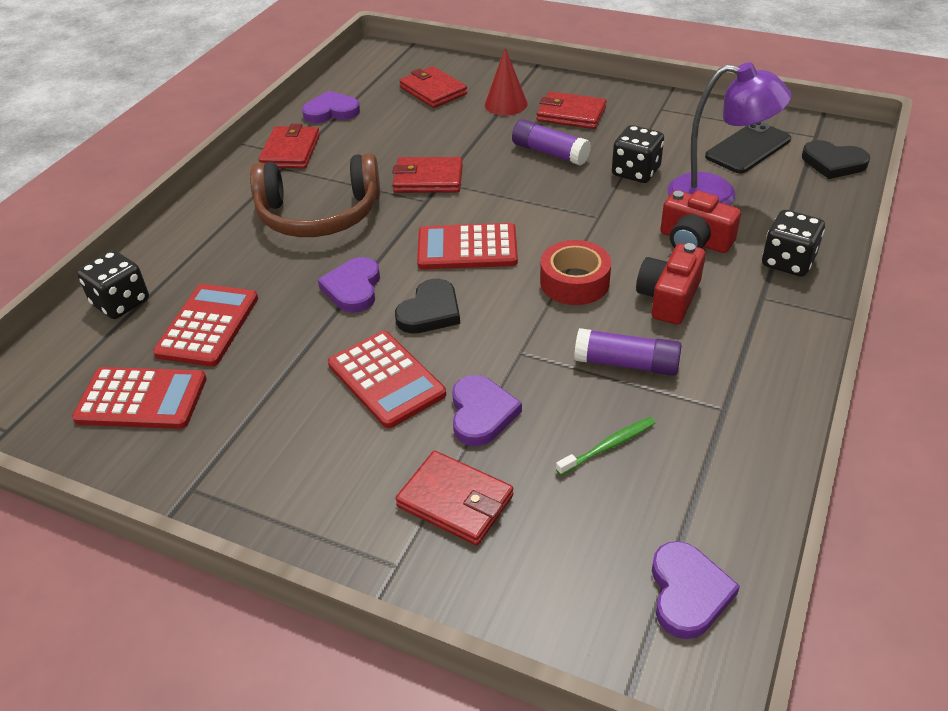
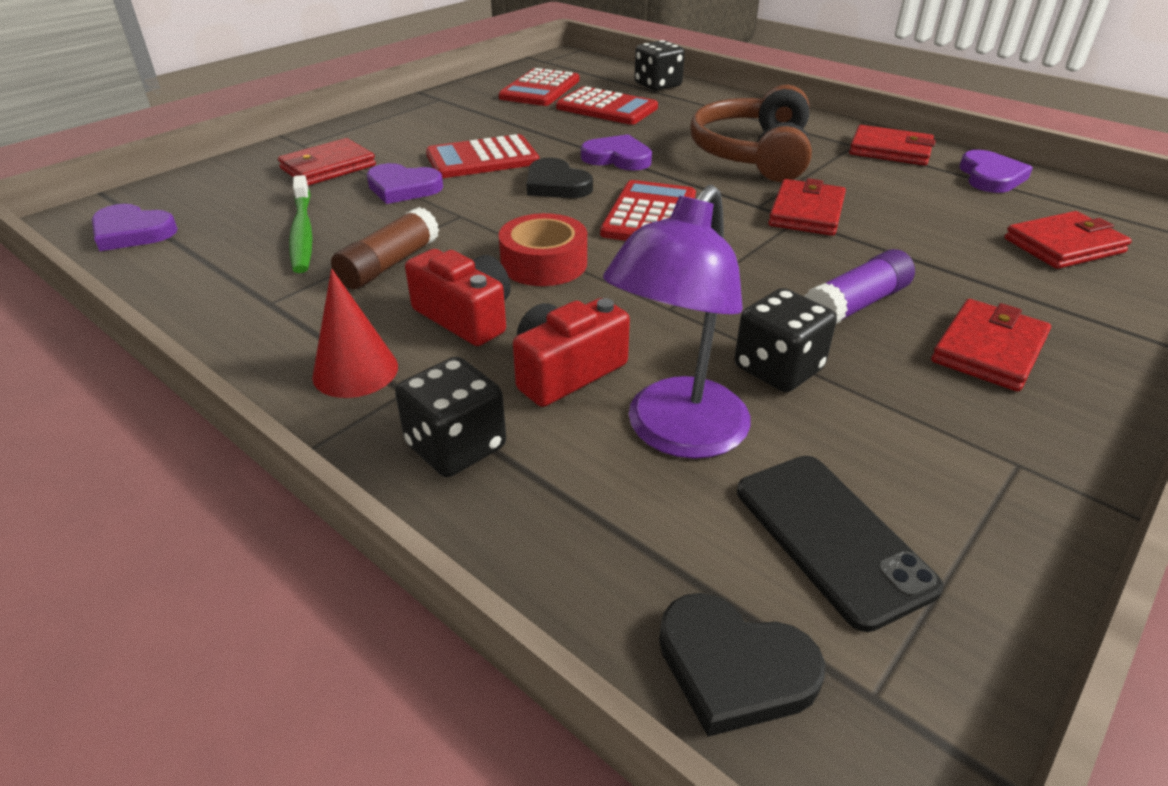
camera: 105 degrees right, 5 degrees down
red cone [485,48,528,115] -> red cone moved to [312,269,398,398]
green toothbrush [556,417,656,475] -> green toothbrush [289,175,313,273], size x1.53
purple glue stick [574,328,682,376] -> brown glue stick [331,207,439,289]
black heart [802,140,870,179] -> black heart turned 105 degrees counterclockwise [659,593,825,737]

